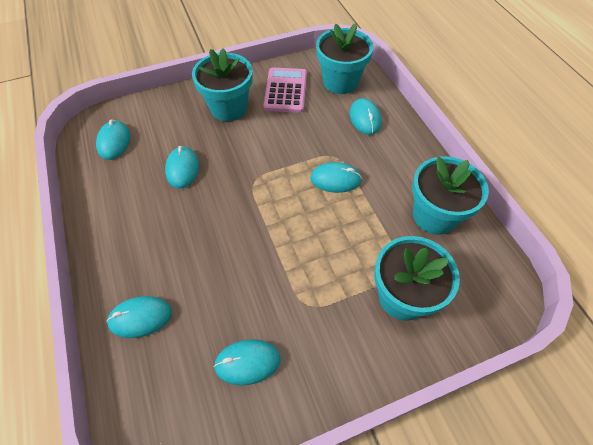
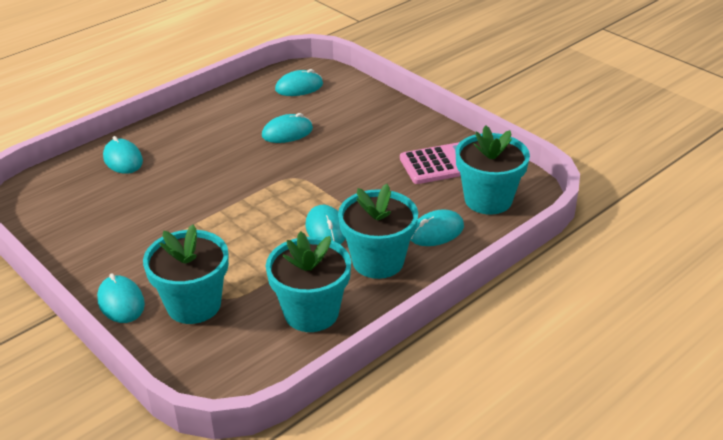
camera: 70 degrees right, 20 degrees down
turquoise flower pot [192,48,253,121] -> turquoise flower pot moved to [338,184,418,279]
turquoise mouse [214,339,281,385] -> turquoise mouse moved to [97,273,145,323]

